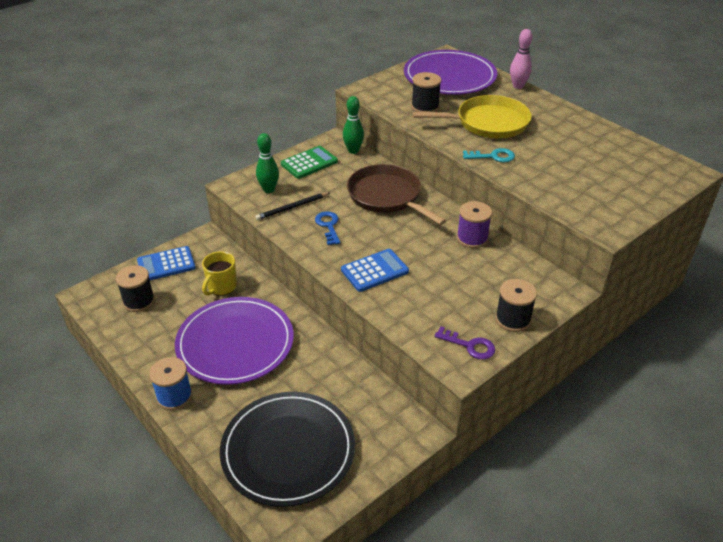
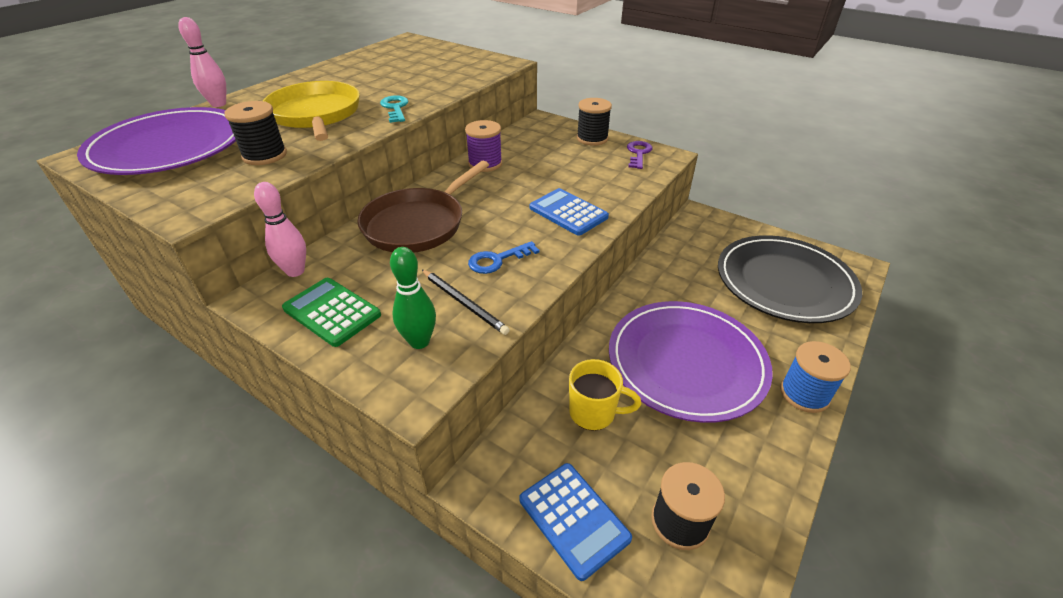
camera: 105 degrees left, 0 degrees up
green bowling pin [343,96,364,154] -> pink bowling pin [254,182,306,277]

